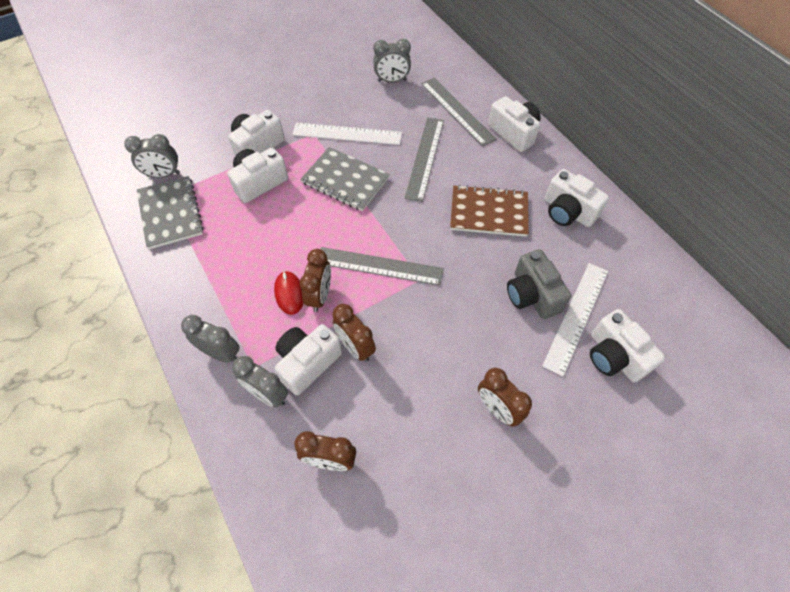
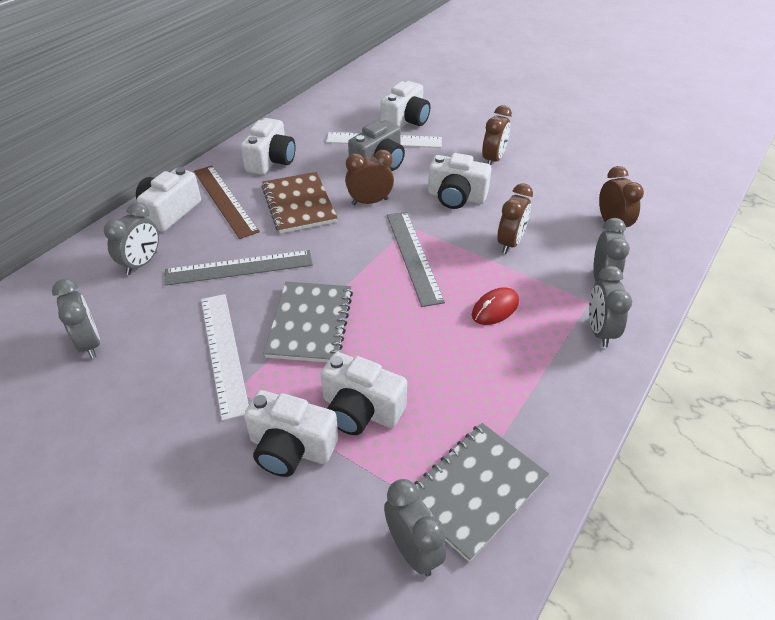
camera: 115 degrees left, 15 degrees down
white camera [275,324,342,395] -> white camera moved to [428,153,492,209]
brown clock [300,249,331,312] -> brown clock moved to [345,150,394,205]
grey ruler [421,78,496,146] -> grey clock [104,202,159,275]
none -> brown ruler [194,166,260,239]

